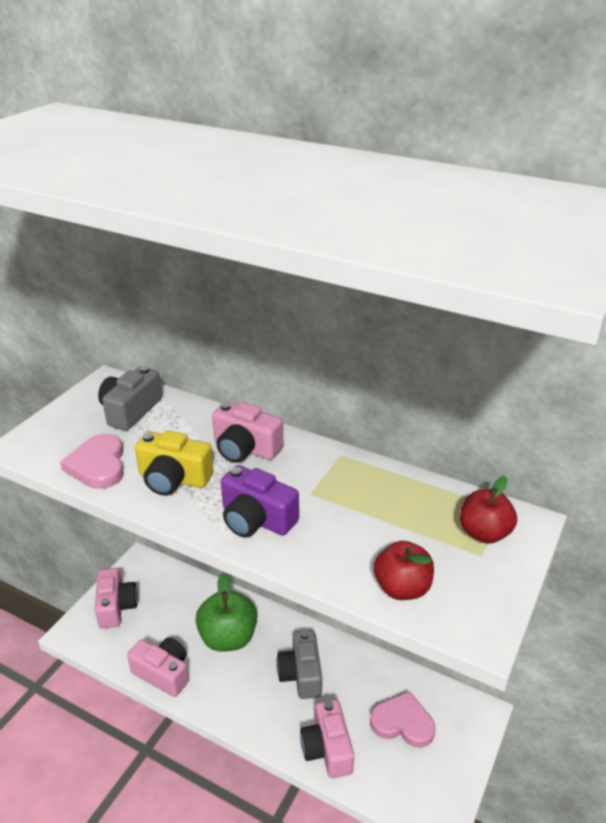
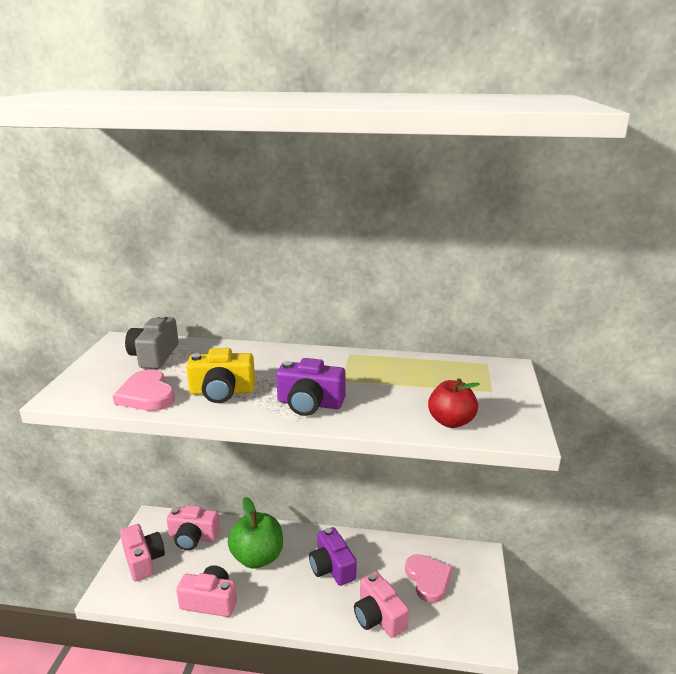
camera: 20 degrees left, 10 degrees down
pink camera [212,401,283,463] -> pink camera moved to [167,505,220,550]
grey camera [276,630,322,699] -> purple camera [309,527,357,586]
pink heart [370,691,436,748] -> pink heart turned 75 degrees clockwise [405,554,452,603]
red apple [460,476,517,544] -> none

